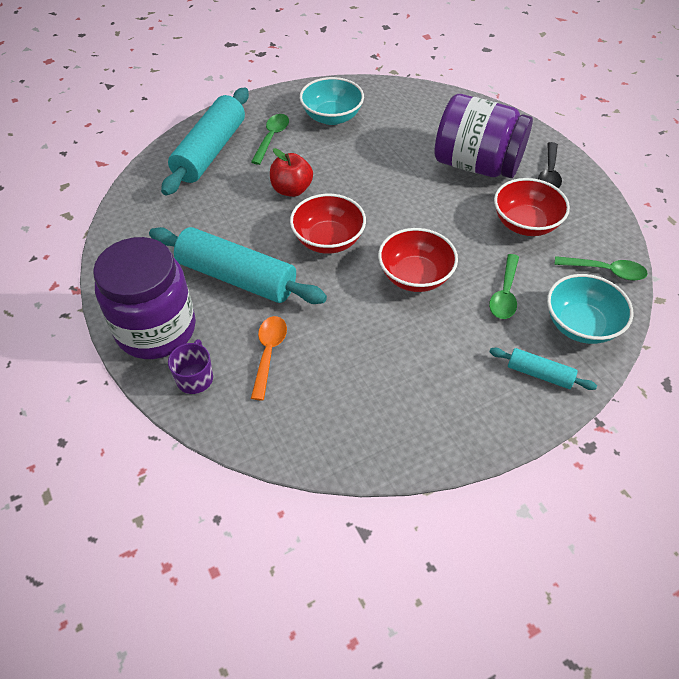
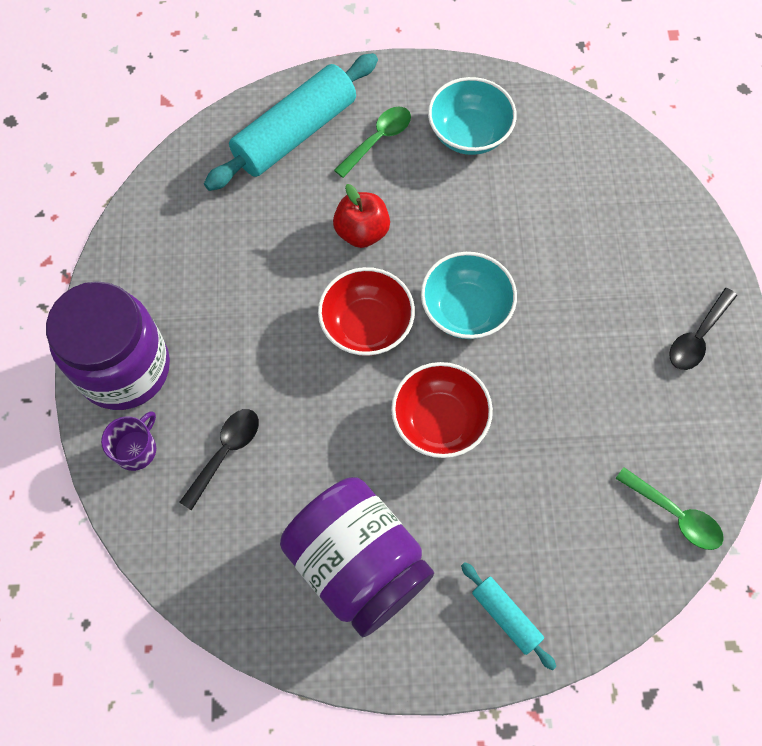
camera: 25 degrees right, 15 degrees up
turquoise rolling pin [149,227,327,304] -> none
orange spoon [251,316,287,400] -> black spoon [179,409,259,511]
purple jar [434,94,533,178] -> purple jar moved to [280,477,434,637]
green spoon [489,254,519,319] -> none
red bowl [494,178,570,236] -> none
turquoise bowl [547,274,634,344] -> turquoise bowl moved to [421,252,517,339]

